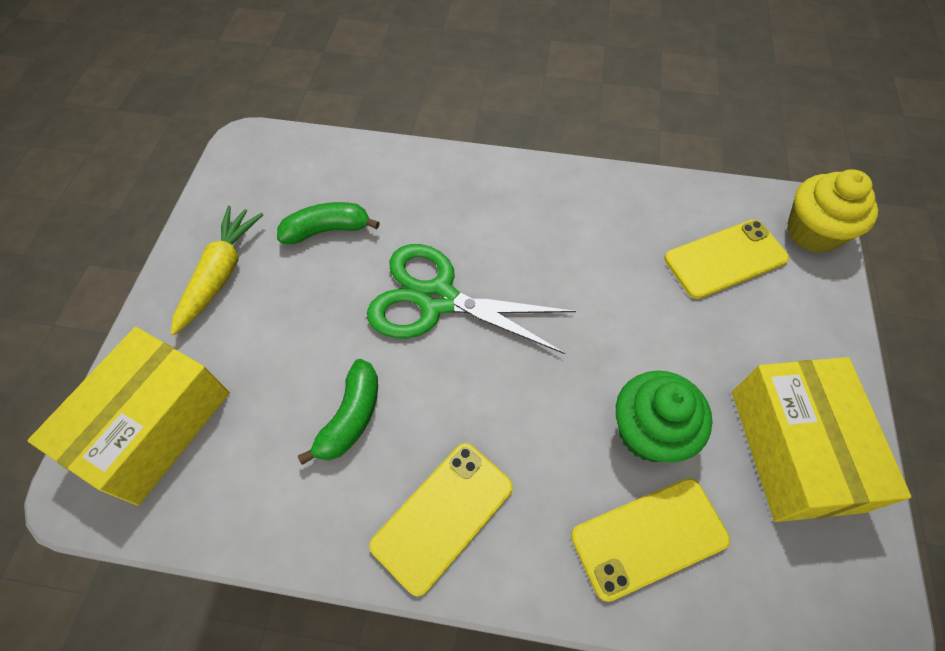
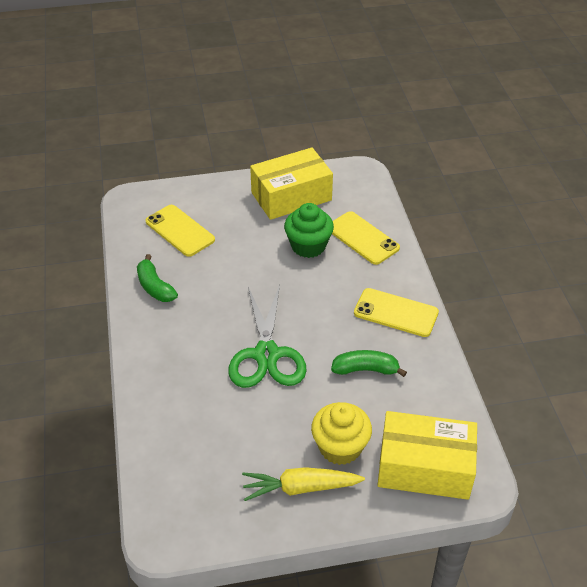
camera: 110 degrees left, 15 degrees down
green banana [277,202,380,244] -> green banana moved to [137,254,178,302]
yellow cupcake [787,170,878,253] -> yellow cupcake moved to [311,402,372,465]

